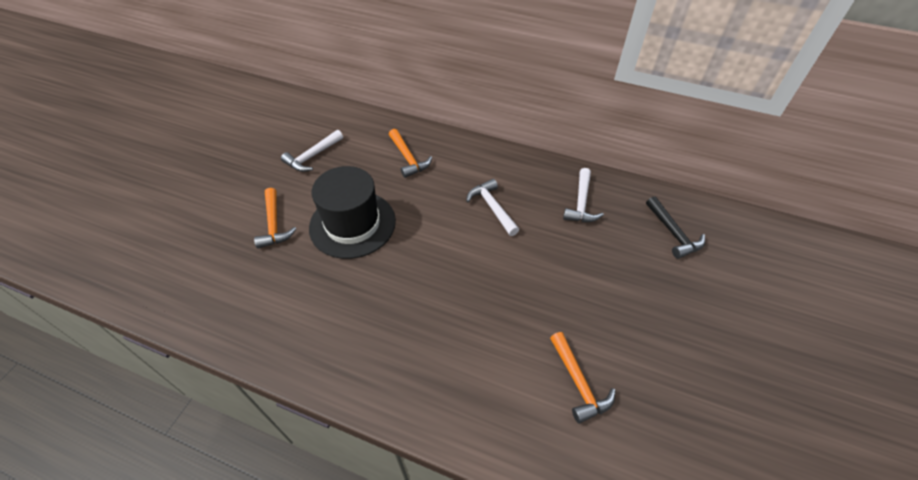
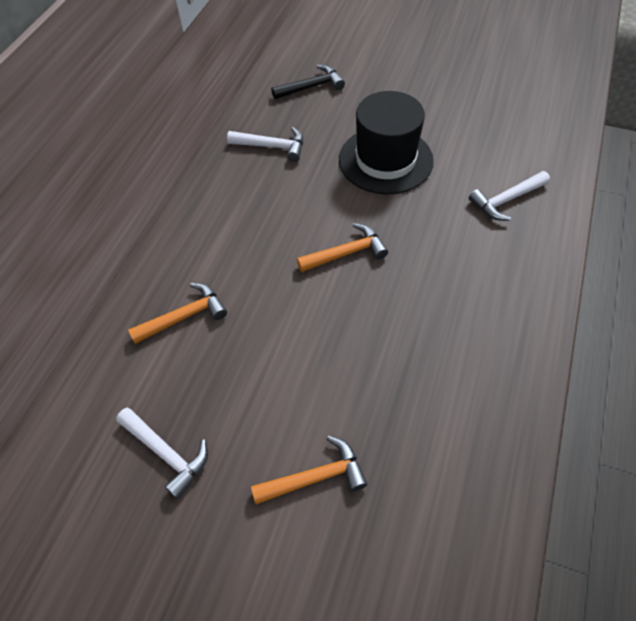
camera: 90 degrees left, 5 degrees up
black hat [309,166,396,259] -> black hat moved to [339,91,434,194]
white hammer [466,179,519,236] -> white hammer moved to [469,171,550,221]
orange hammer [550,332,616,424] -> orange hammer moved to [297,223,388,272]

